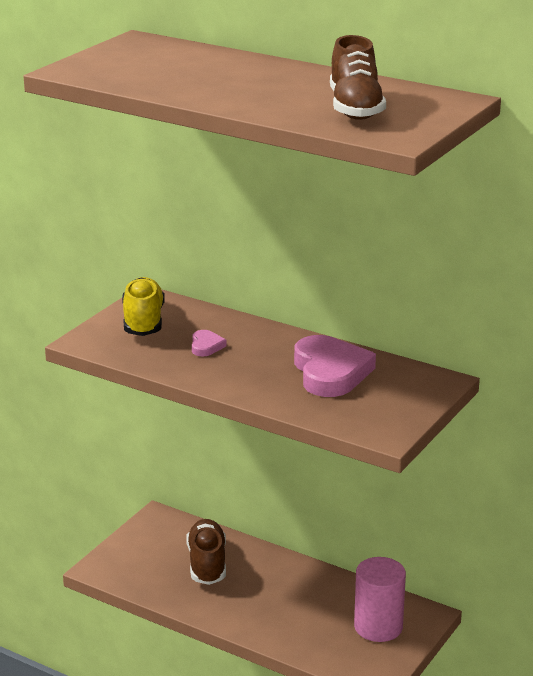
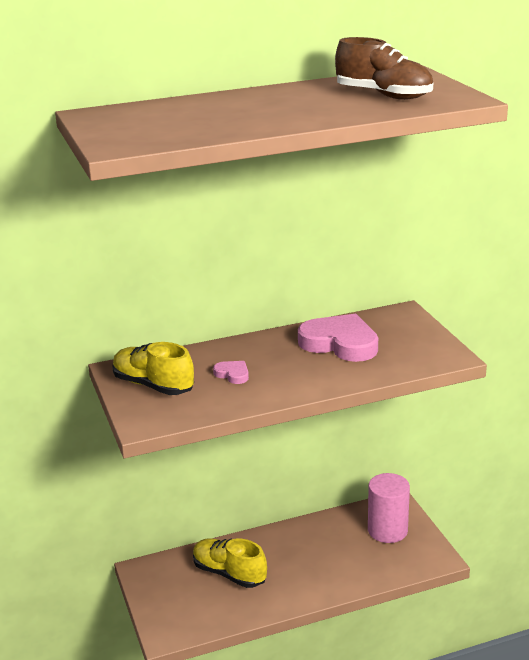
camera: 50 degrees left, 0 degrees up
brown shoe [186,519,226,585] -> yellow shoe [193,539,267,588]

